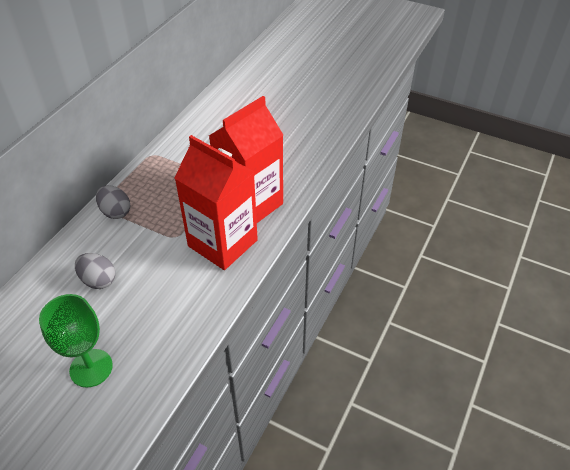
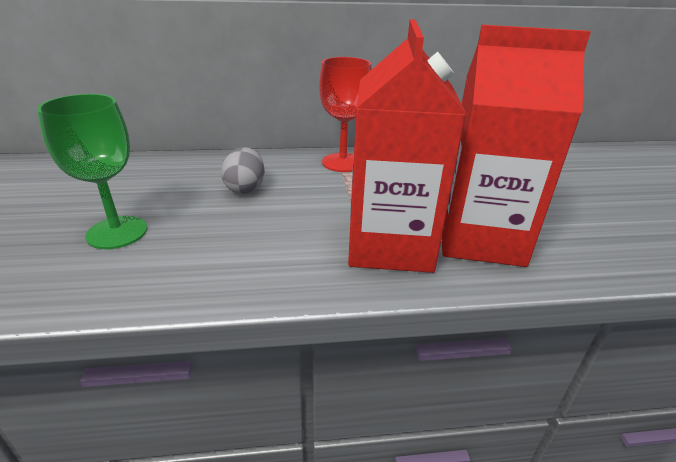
camera: 55 degrees right, 15 degrees down
grey egg [96,185,130,219] -> red goblet [319,57,372,172]

